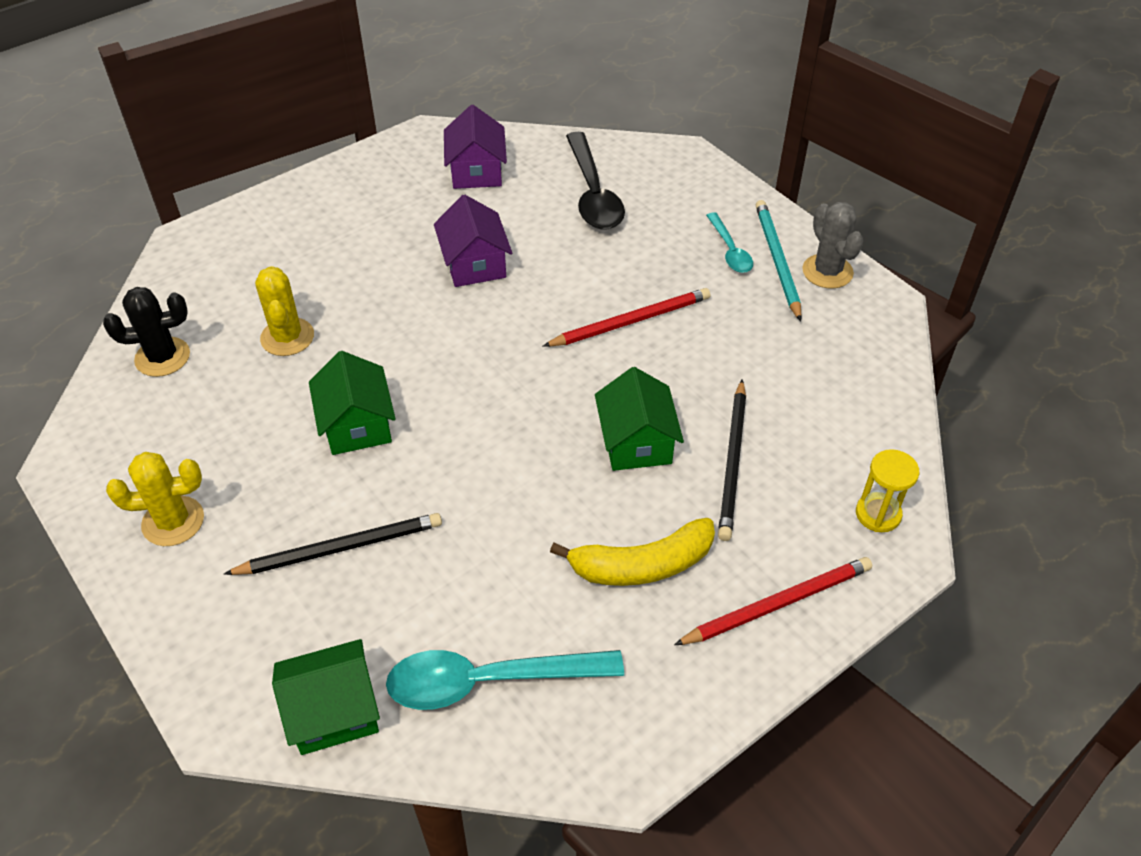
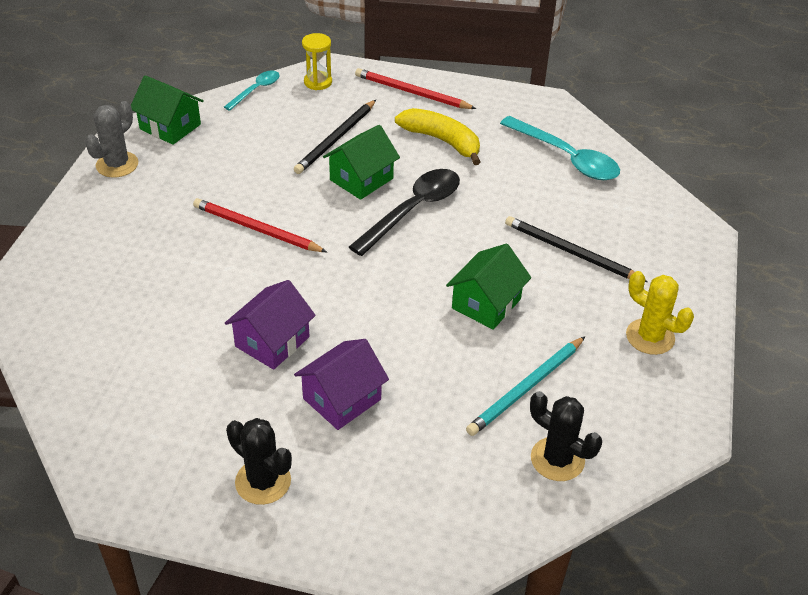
camera: 130 degrees left, 5 degrees down
yellow cactus [255,266,314,356] -> none
green house [272,639,380,755] -> green house moved to [131,75,204,145]
purple house [444,105,507,189] -> purple house moved to [294,339,389,430]
black spoon [566,132,625,230] -> black spoon moved to [349,169,460,256]
turquoise spoon [706,212,753,273] -> turquoise spoon moved to [224,71,280,111]
black pencil [718,380,746,541] -> black pencil turned 150 degrees clockwise [294,100,376,174]
turquoise pencil [756,200,802,322] -> turquoise pencil moved to [466,337,585,436]
none -> black cactus [226,418,292,505]

